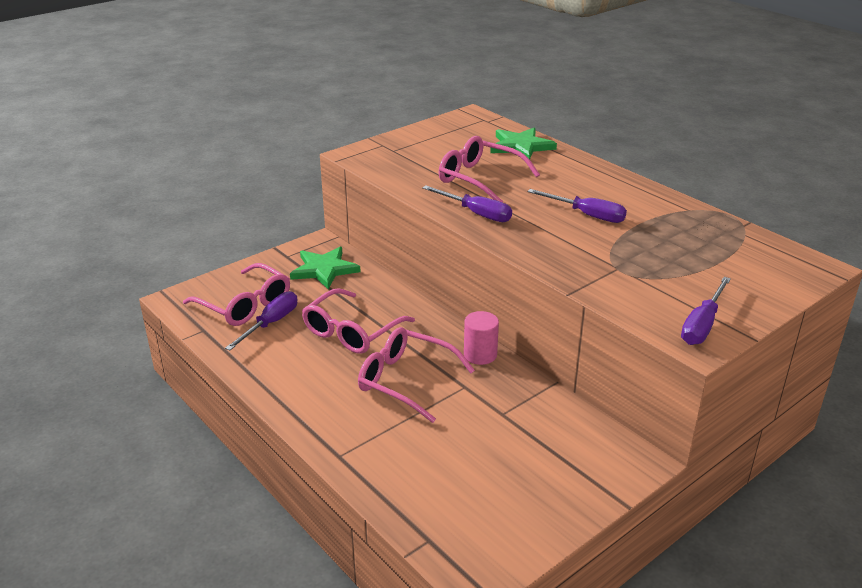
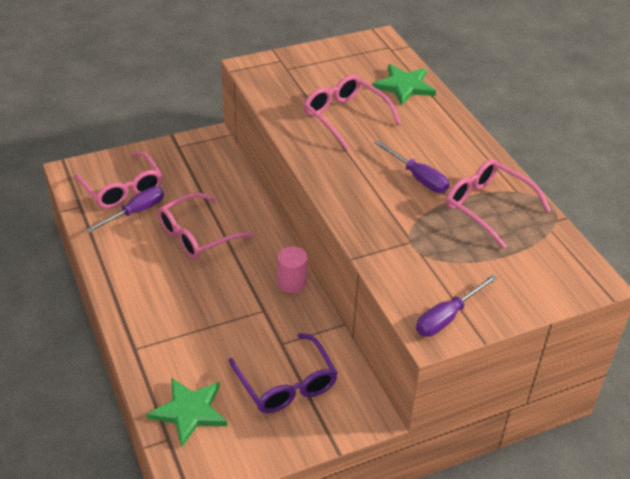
camera: 15 degrees right, 10 degrees up
green star [290,247,361,289] -> green star moved to [147,378,227,447]
pink glasses [358,327,475,423] -> pink glasses moved to [446,159,551,249]
purple screwdriver [422,185,512,222] -> none
none -> purple glasses [229,333,338,413]

